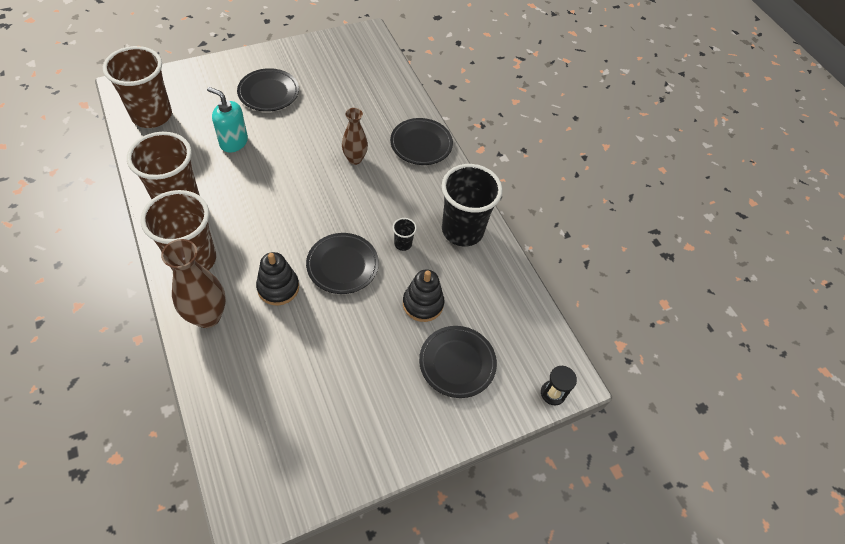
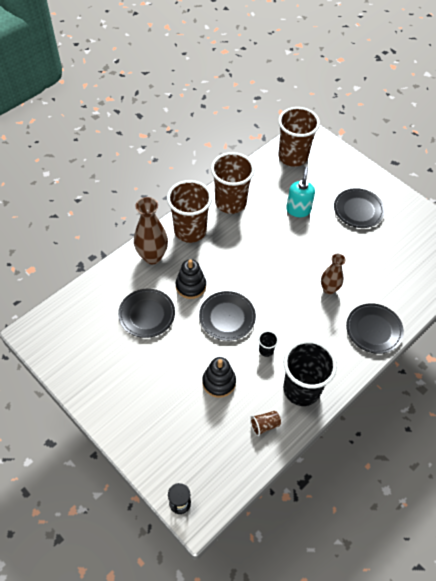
camera: 75 degrees right, 0 degrees up
black plate [419,326,497,398] -> black plate moved to [118,289,175,338]
none -> brown cup [250,411,281,436]

